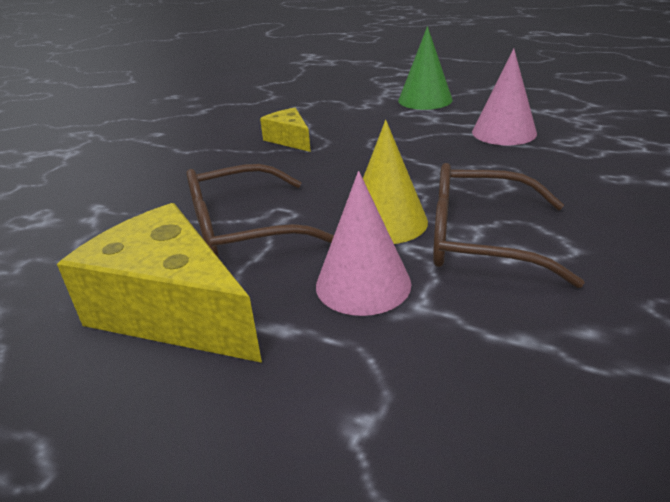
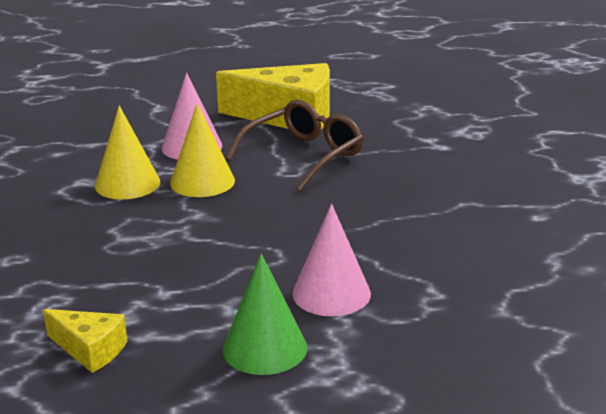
camera: 150 degrees right, 5 degrees down
yellow cheese [260,108,311,152] -> yellow cheese moved to [43,309,127,373]
brown glasses [433,163,585,288] -> yellow cone [95,105,160,199]
pink cone [472,48,537,145] -> pink cone moved to [292,204,371,316]

